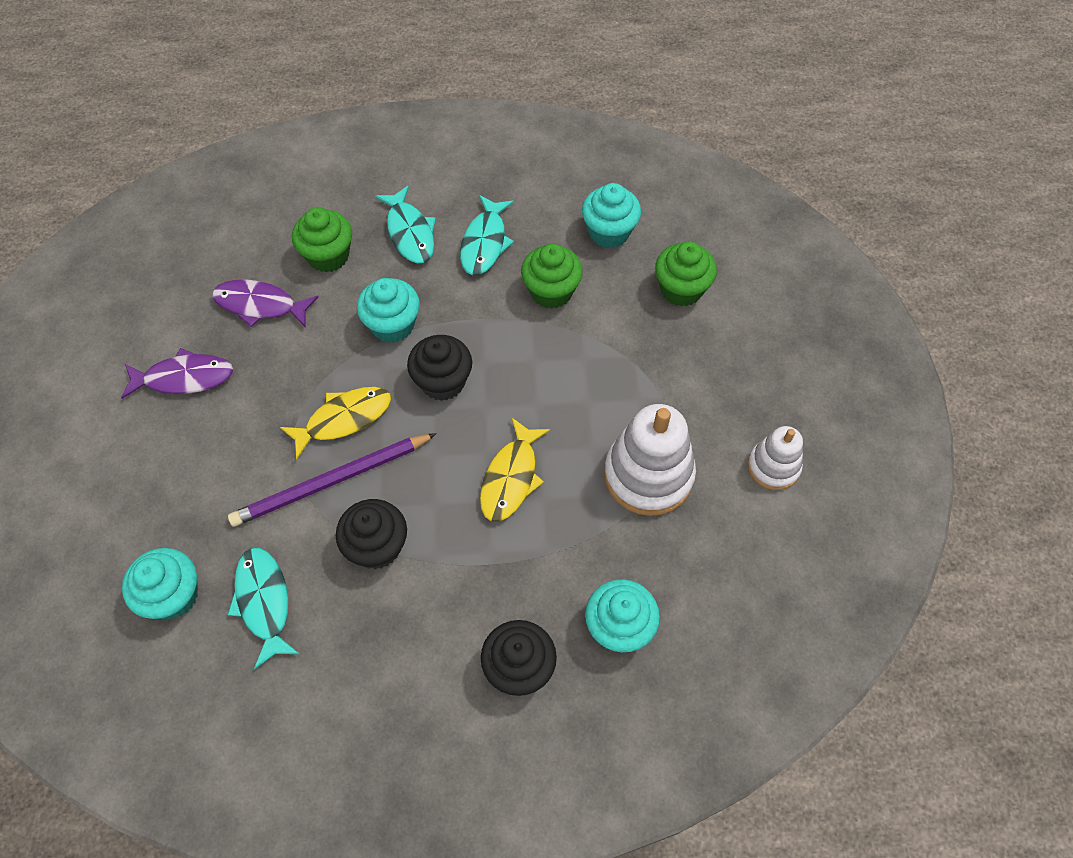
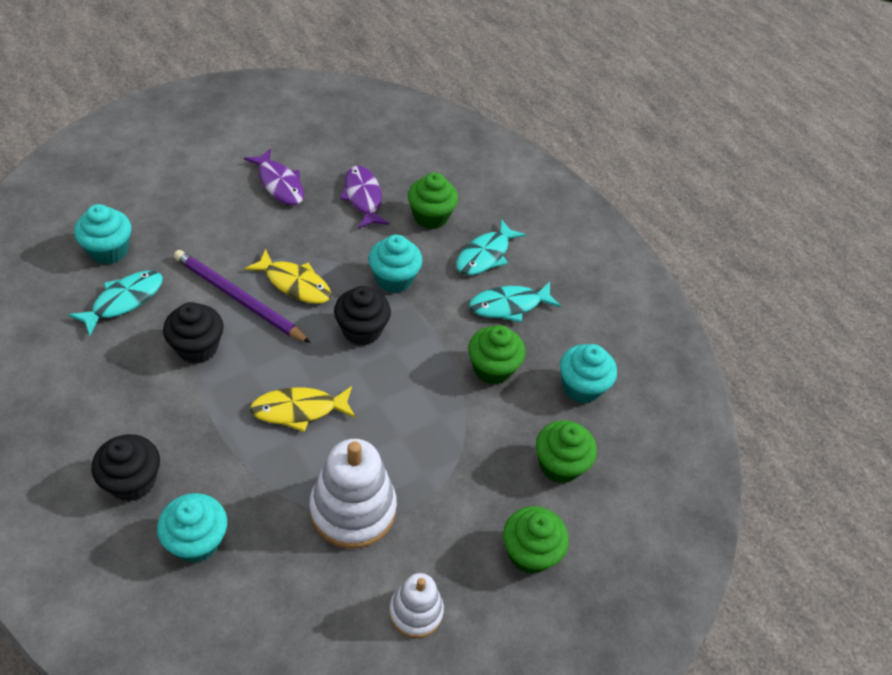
camera: 55 degrees right, 10 degrees down
none -> green cupcake [503,506,569,574]

